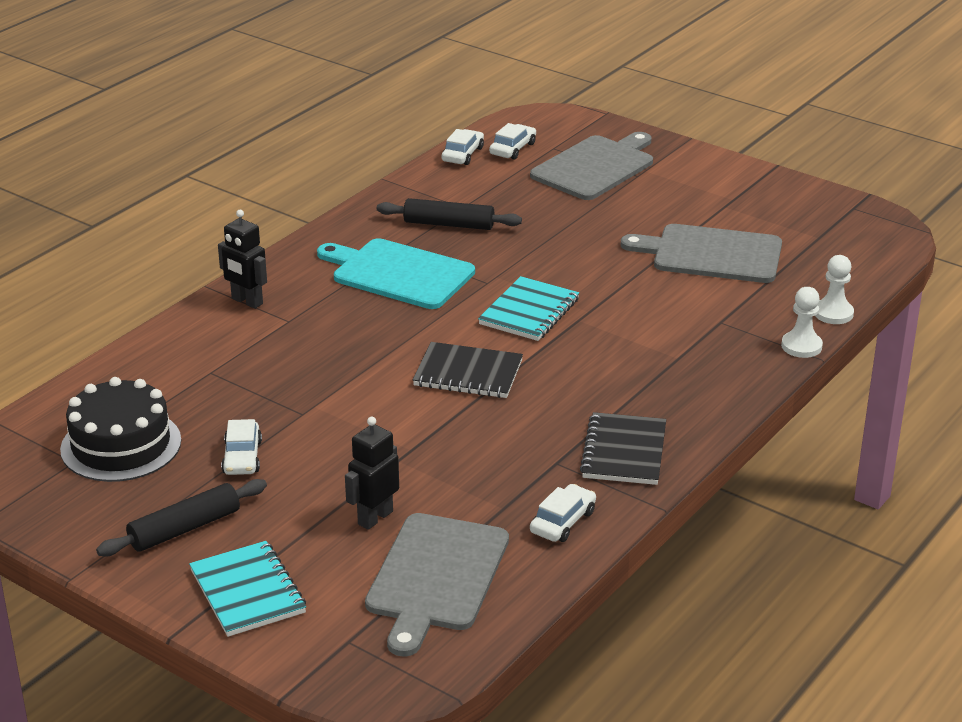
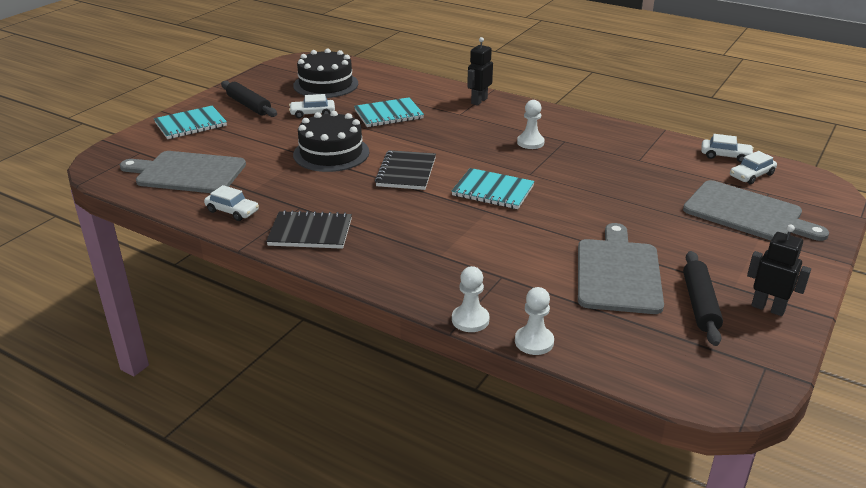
camera: 85 degrees right, 0 degrees up
turquoise cutting board [317,238,475,309] -> white pawn [517,100,545,149]
black robot [345,417,399,530] -> black robot moved to [747,224,811,316]
black rolling pin [377,198,522,230] -> black rolling pin moved to [683,251,723,346]
white car [489,123,536,160] -> white car turned 120 degrees clockwise [730,151,777,184]
none -> black cake [293,111,369,172]
none -> turquoise notebook [354,97,424,127]

